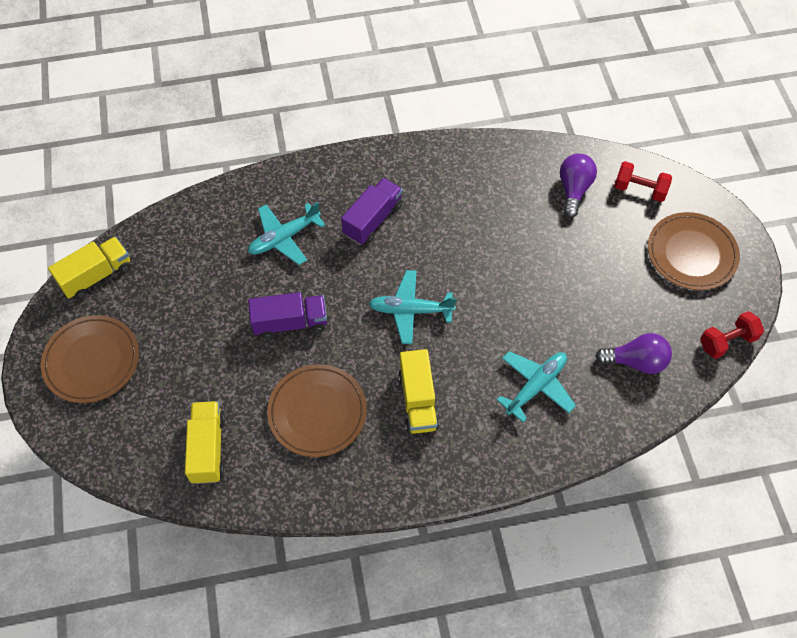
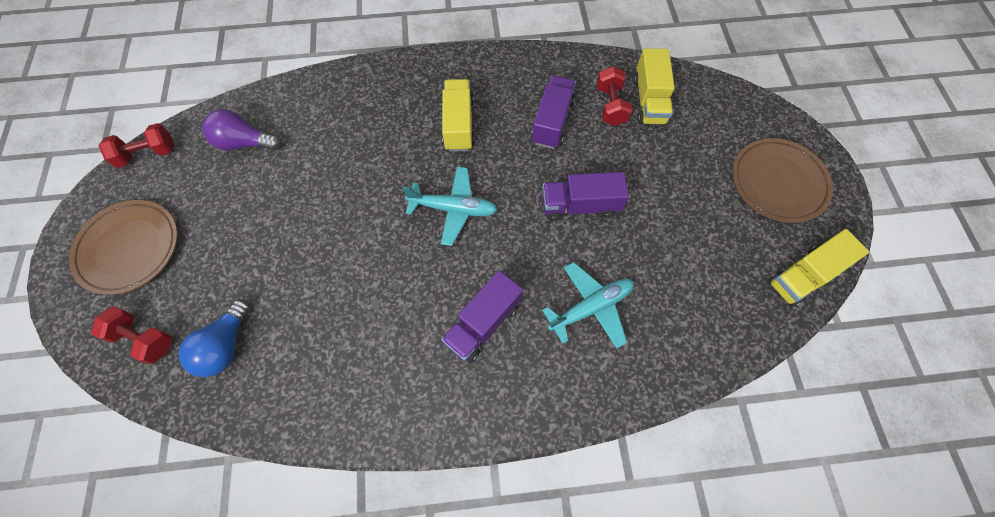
camera: 175 degrees left, 5 degrees up
brown plate [267,364,367,457] -> purple truck [531,76,576,149]
turquoise plane [496,351,576,422] -> none
purple light bulb [560,154,597,218] -> blue light bulb [179,299,250,377]
none -> red dumbbell [596,66,632,126]

